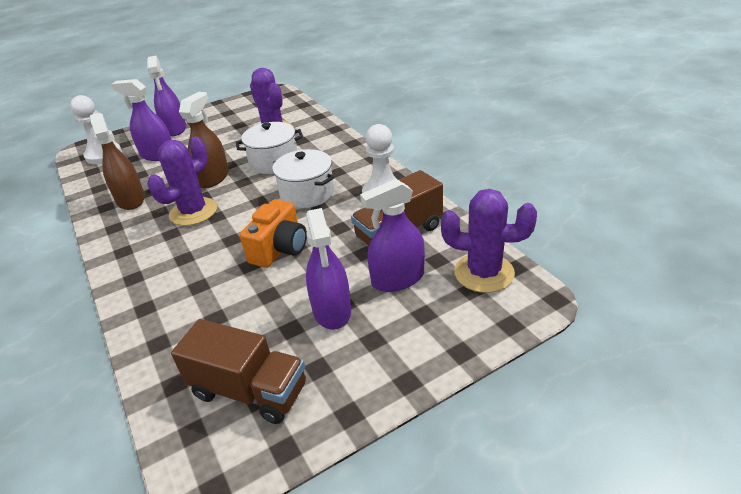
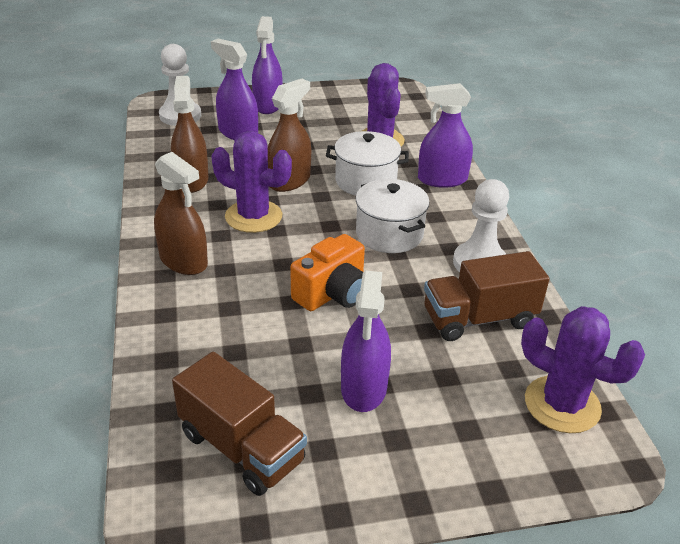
camera: 15 degrees right, 0 degrees up
purple cactus [147,137,217,226] -> purple cactus turned 60 degrees clockwise [211,131,292,233]
purple spray bottle [360,179,425,292] -> purple spray bottle moved to [418,83,473,188]
none -> brown spray bottle [154,152,208,275]

